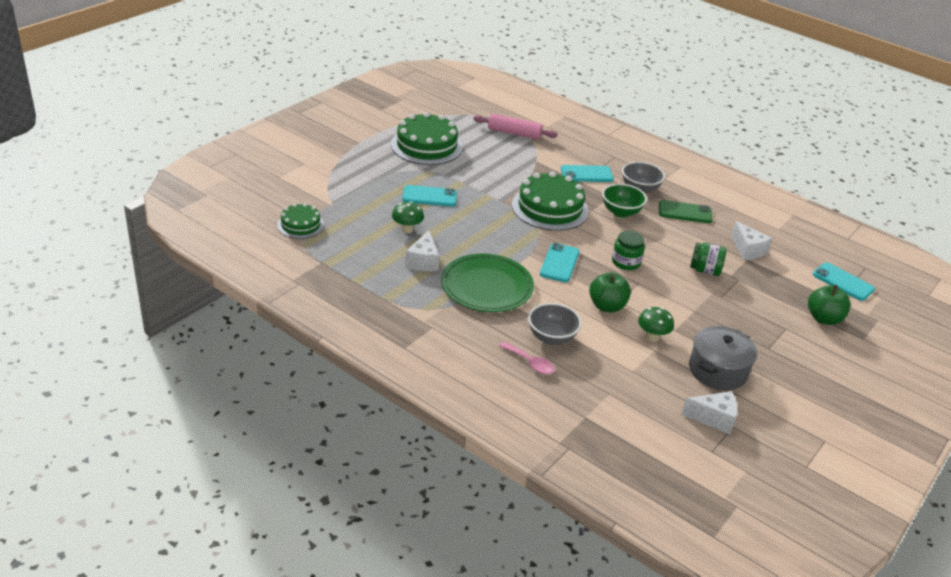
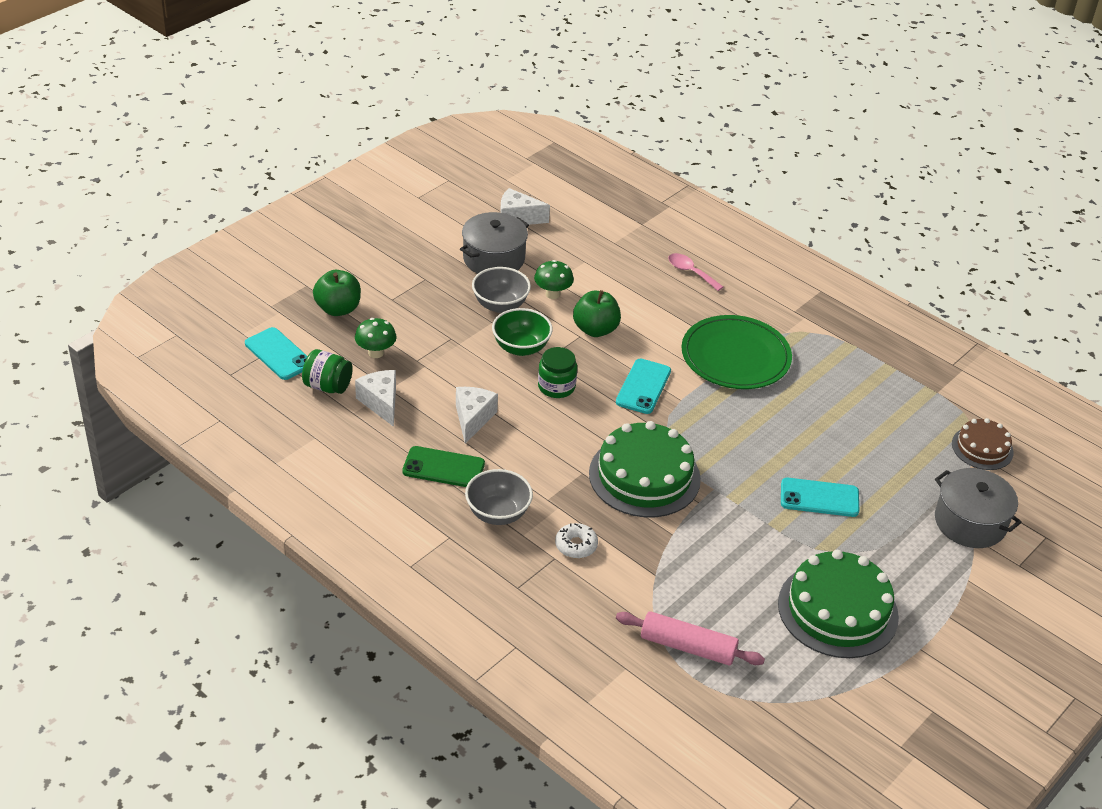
camera: 175 degrees left, 5 degrees up
green cake [277,203,324,239] -> brown cake [952,418,1014,470]
green mushroom [392,201,424,233] -> green mushroom moved to [355,318,397,358]
white cheese [405,230,440,272] -> white cheese moved to [456,387,498,444]
grey bowl [528,303,582,345] -> grey bowl moved to [472,267,531,313]
turquoise phone [561,165,614,182] -> white donut [555,523,598,558]
green bowl [602,184,647,218] -> green bowl moved to [492,308,553,356]
green jar [690,243,727,276] -> green jar moved to [302,349,353,394]
none -> grey pot [935,468,1022,548]

